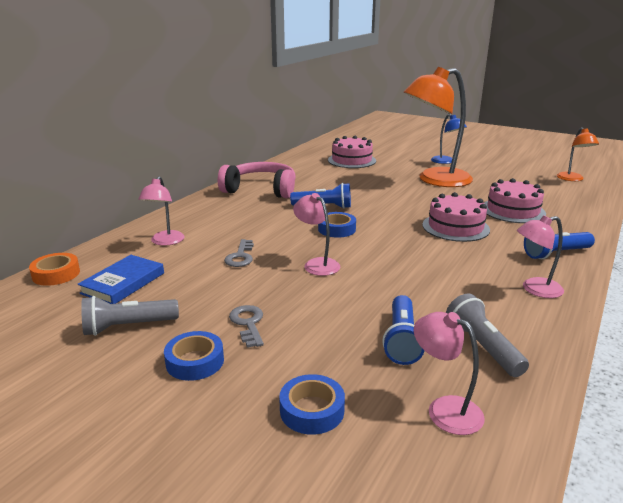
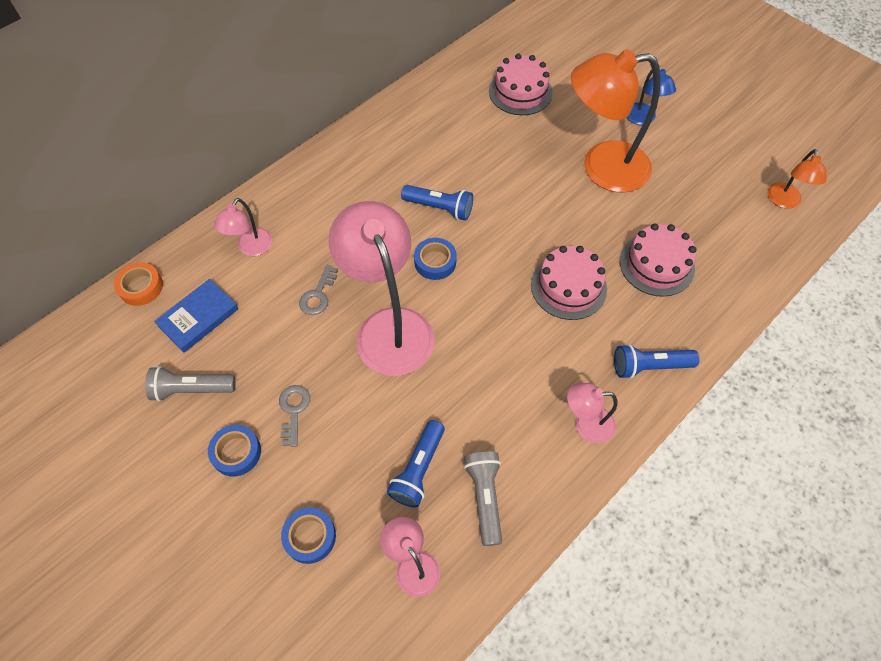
camera: 15 degrees right, 35 degrees up
pink headphones [218,162,296,198] -> none
pink lamp [293,193,340,276] -> pink lamp [329,201,434,376], size x2.08

